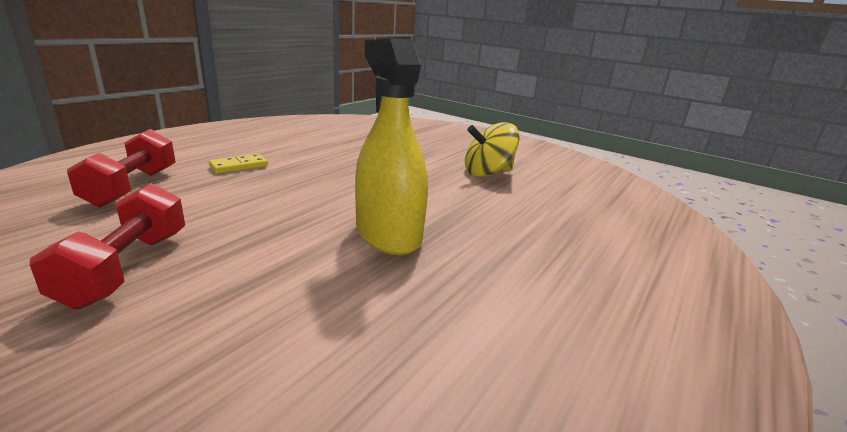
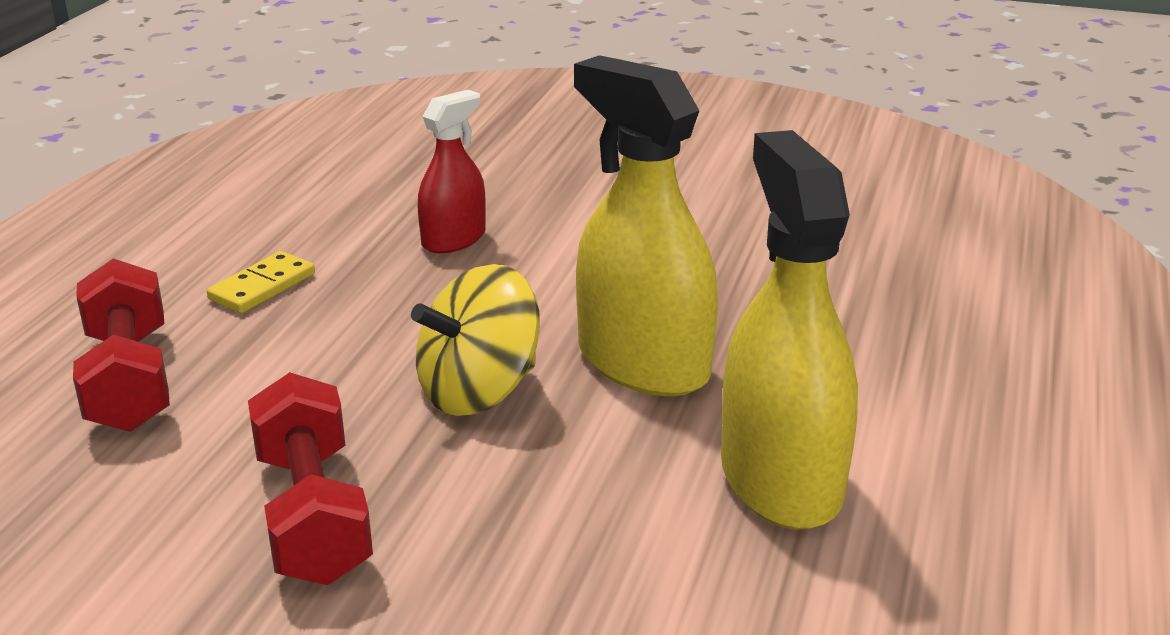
camera: 15 degrees left, 5 degrees up
yellow spinning top [465,122,520,177] -> yellow spinning top moved to [411,264,540,416]
none -> red spray bottle [418,90,486,253]
none -> yellow spray bottle [721,130,858,530]

